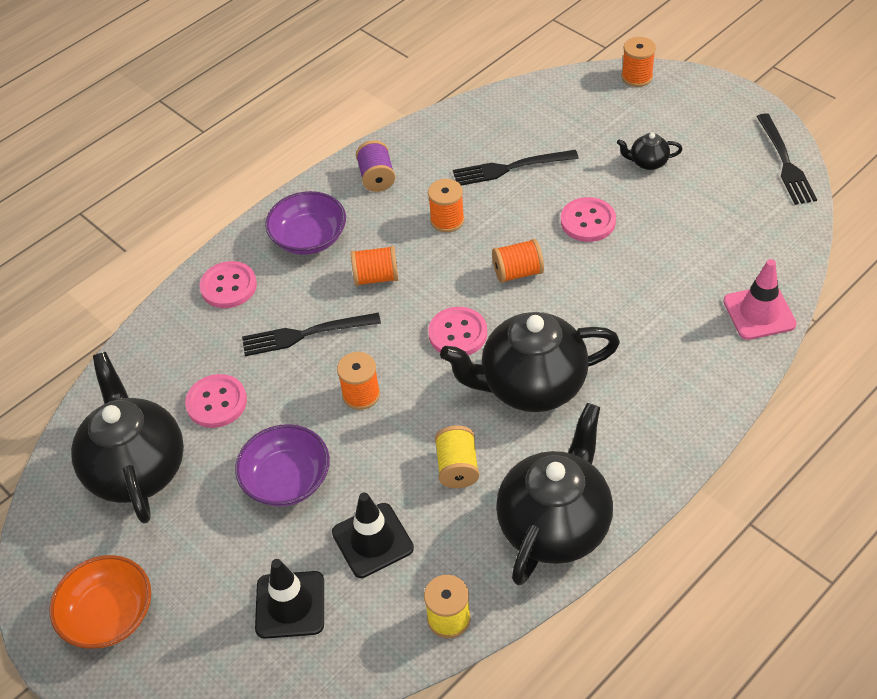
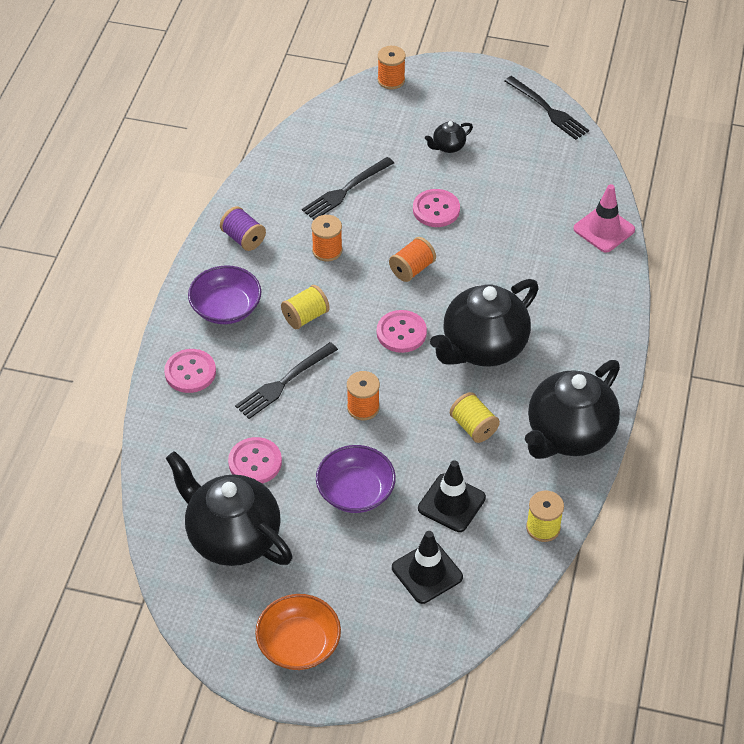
camera: 35 degrees left, 0 degrees up
orange spool [351,246,399,286] -> yellow spool [281,285,330,329]
black teapot [496,403,613,585] -> black teapot turned 135 degrees counterclockwise [525,360,620,459]

